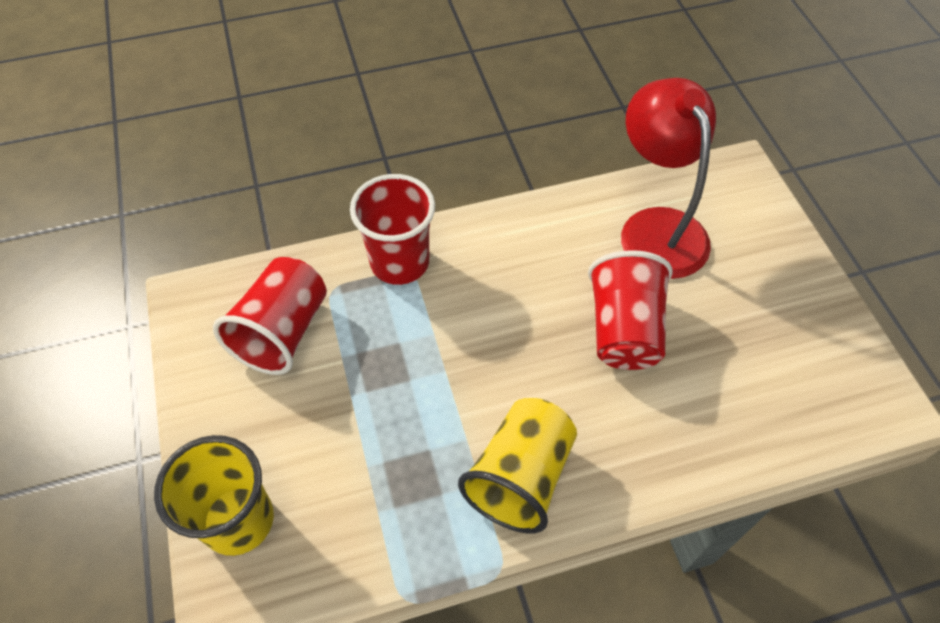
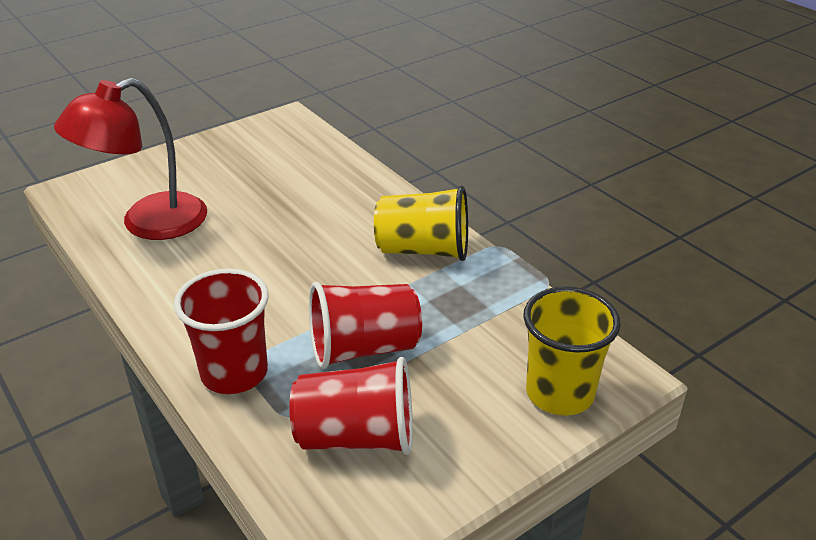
camera: 110 degrees left, 20 degrees down
red cup [588,250,673,370] -> red cup moved to [309,282,422,369]

